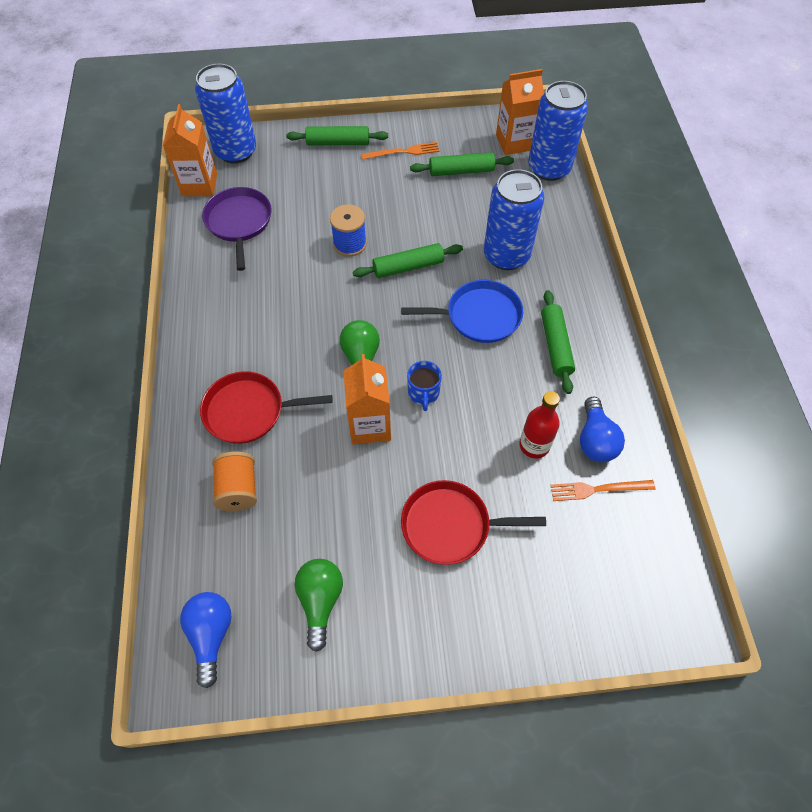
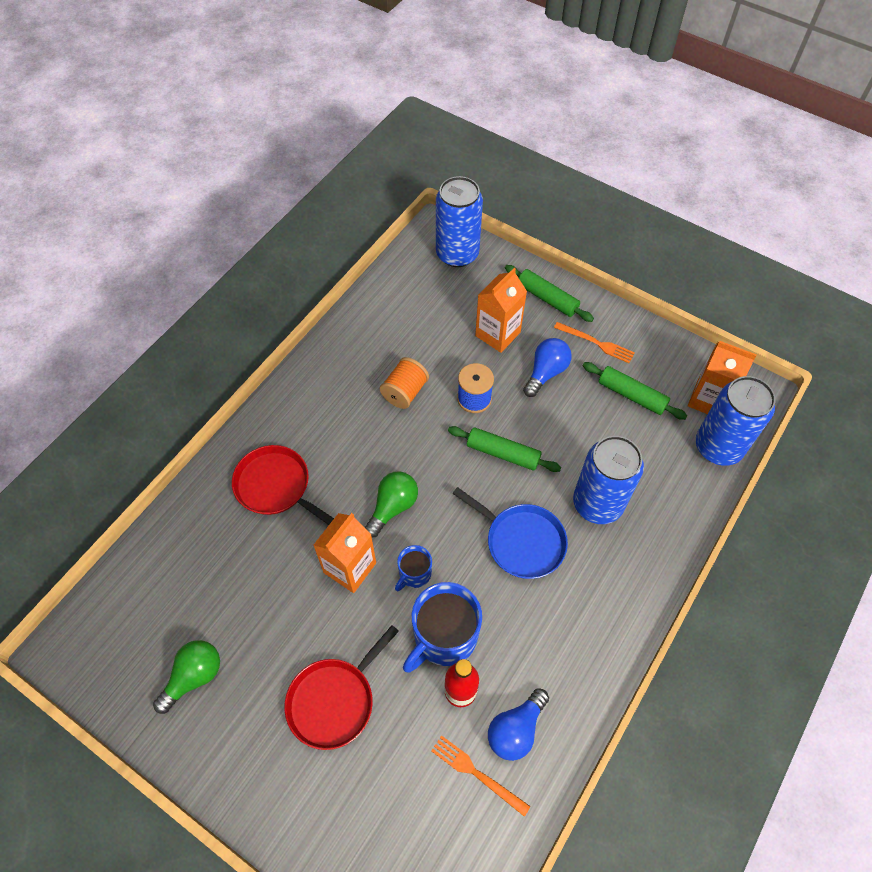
camera: 40 degrees right, 0 degrees up
orange carton [163,104,217,196] -> orange carton moved to [475,268,527,353]
blue light bulb [180,592,232,688] -> blue light bulb moved to [523,338,572,397]
purple pan [202,187,271,271] -> none
orange spool [212,452,257,511] -> orange spool moved to [380,357,429,409]
red pan [401,480,546,565] -> red pan turned 90 degrees counterclockwise [284,625,399,750]
green rolling pin [541,290,575,394] -> none
none -> blue mug [403,582,482,673]

